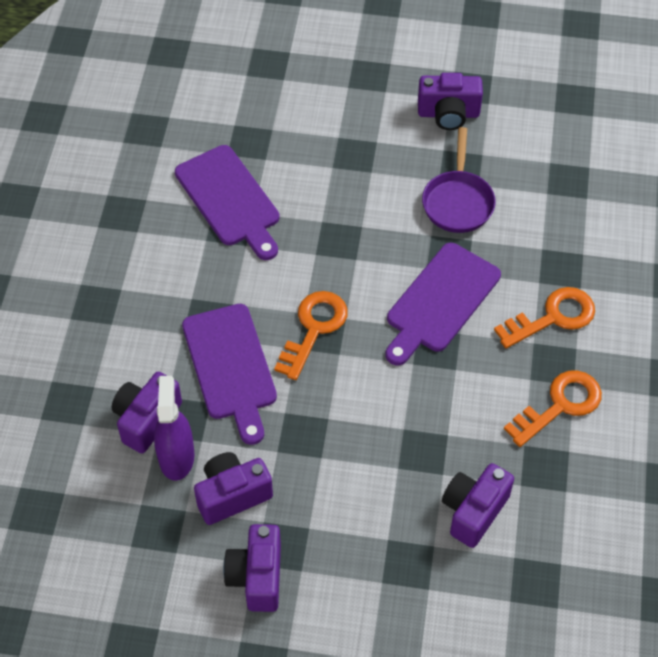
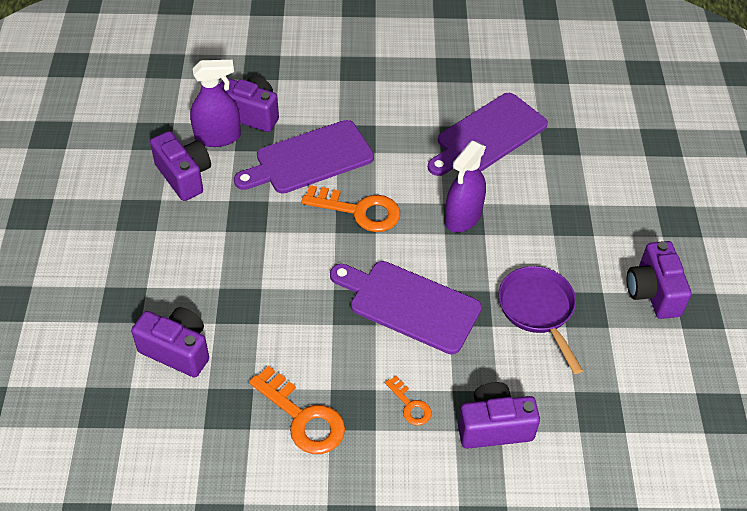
camera: 80 degrees right, 5 degrees down
purple camera [223,524,281,612] -> purple camera moved to [458,382,540,449]
purple pan [422,127,496,233] -> purple pan turned 75 degrees clockwise [498,266,583,374]
orange key [494,287,595,348] -> orange key [385,376,432,426], size x0.53
none -> purple spray bottle [445,140,486,233]

